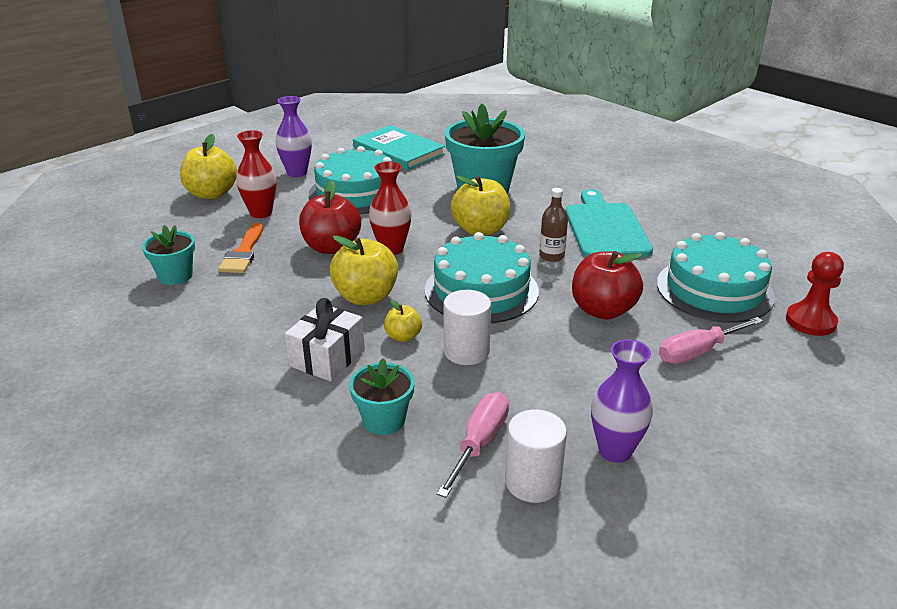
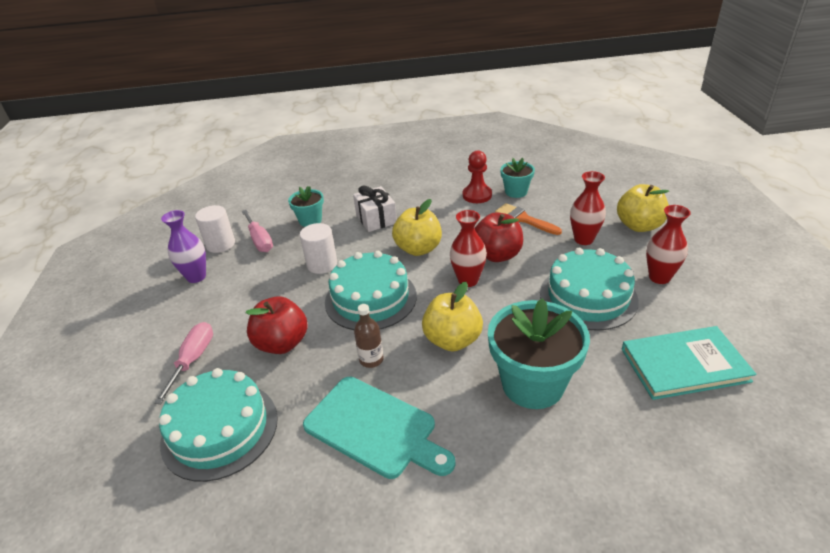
camera: 130 degrees right, 5 degrees up
purple vase [275,96,312,177] -> red vase [646,205,691,284]
yellow apple [384,299,422,342] -> none
red pawn [786,252,844,336] -> red pawn moved to [463,150,492,203]

